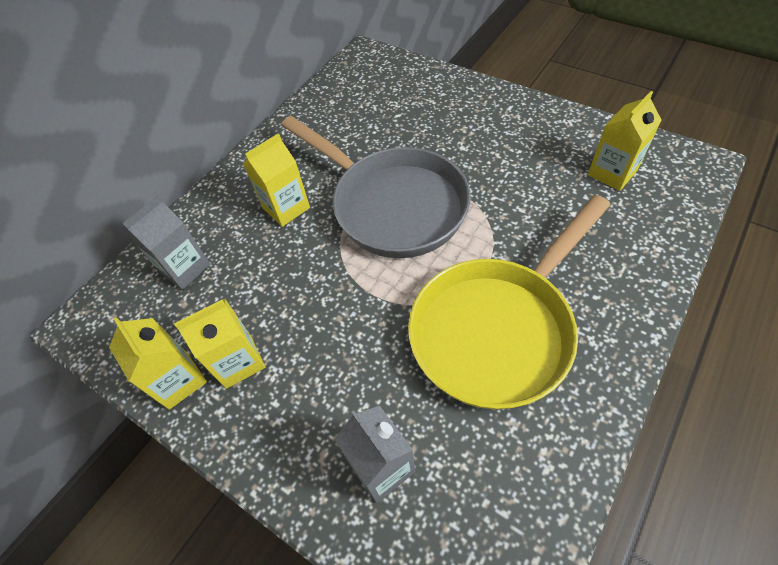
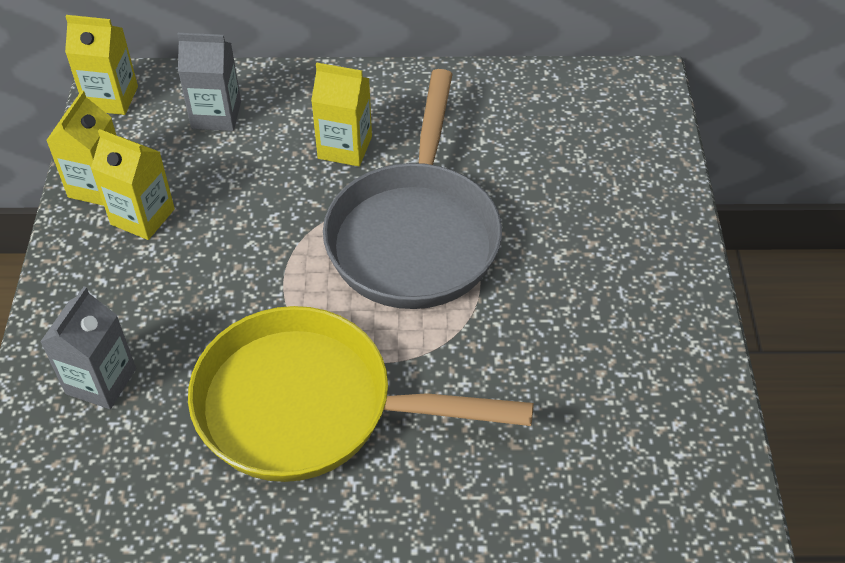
camera: 50 degrees right, 5 degrees down
yellow carton [588,91,662,191] -> yellow carton moved to [65,15,138,115]

